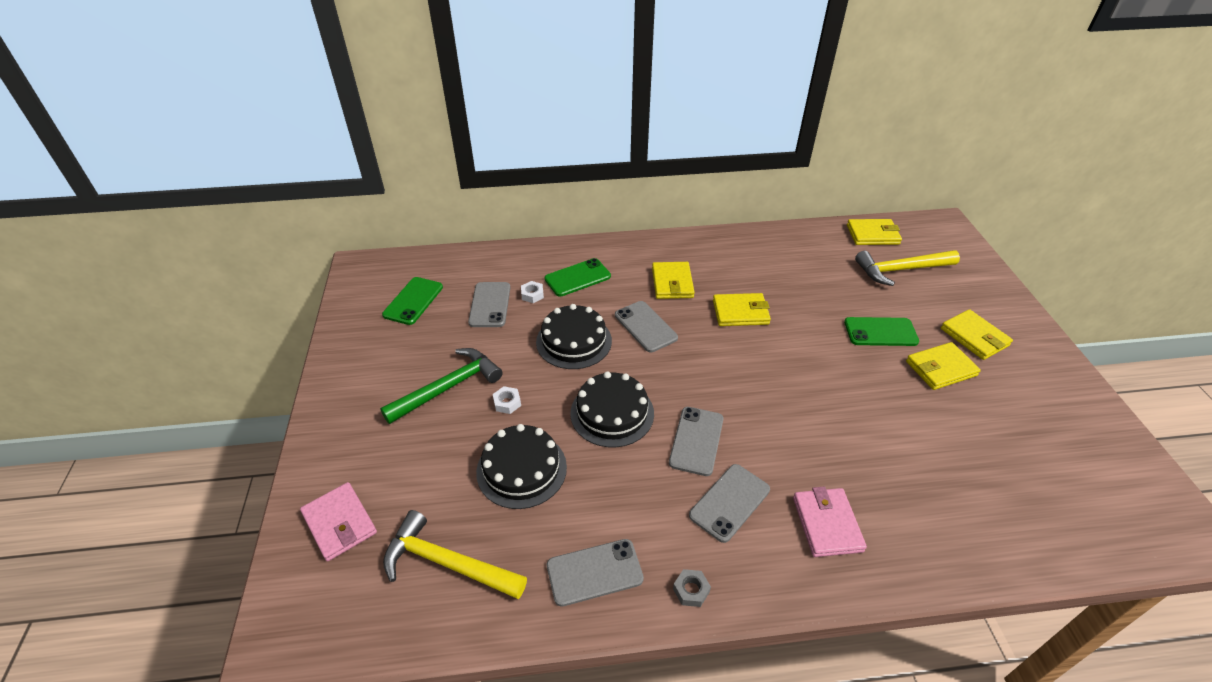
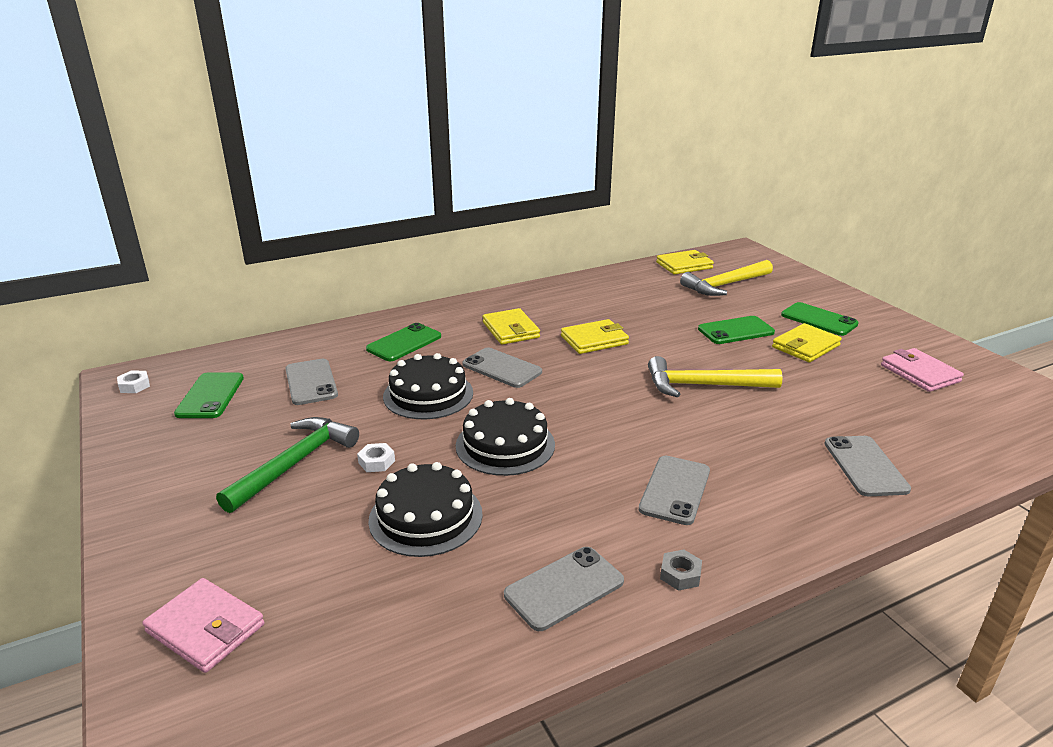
camera: 20 degrees left, 15 degrees down
yellow hammer [383,510,527,599] -> yellow hammer moved to [648,356,783,397]
white nut [521,281,544,303] -> white nut moved to [117,370,150,393]
grey phone [669,407,724,476] -> grey phone moved to [824,436,911,496]
pink wallet [793,487,867,557] -> pink wallet moved to [881,348,964,392]
yellow wallet [941,309,1013,360] -> green phone [781,302,859,336]

